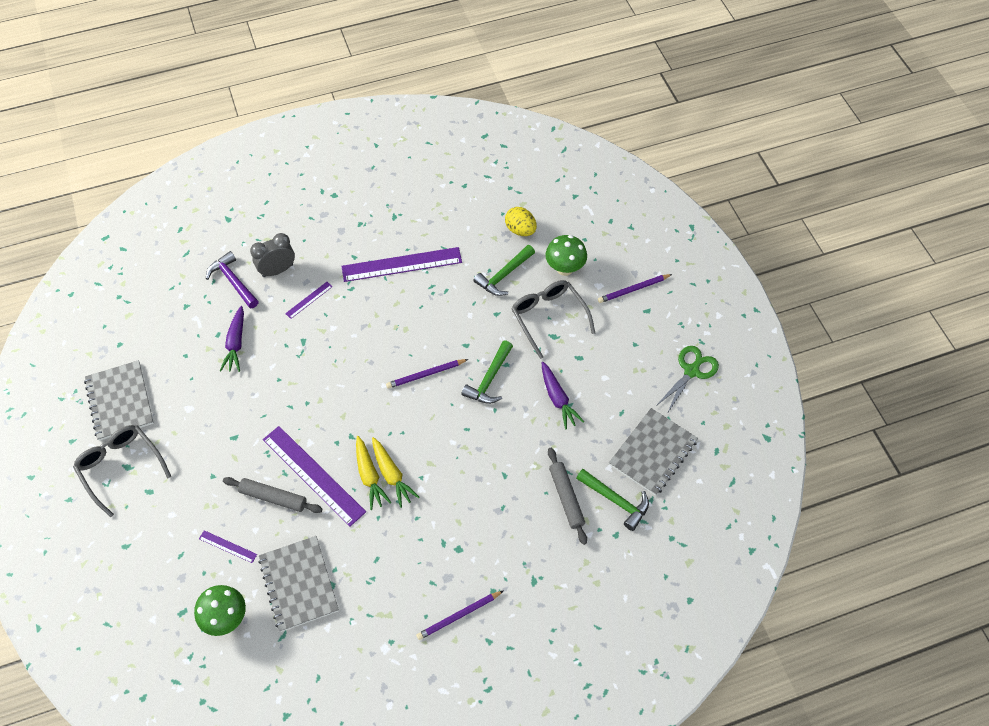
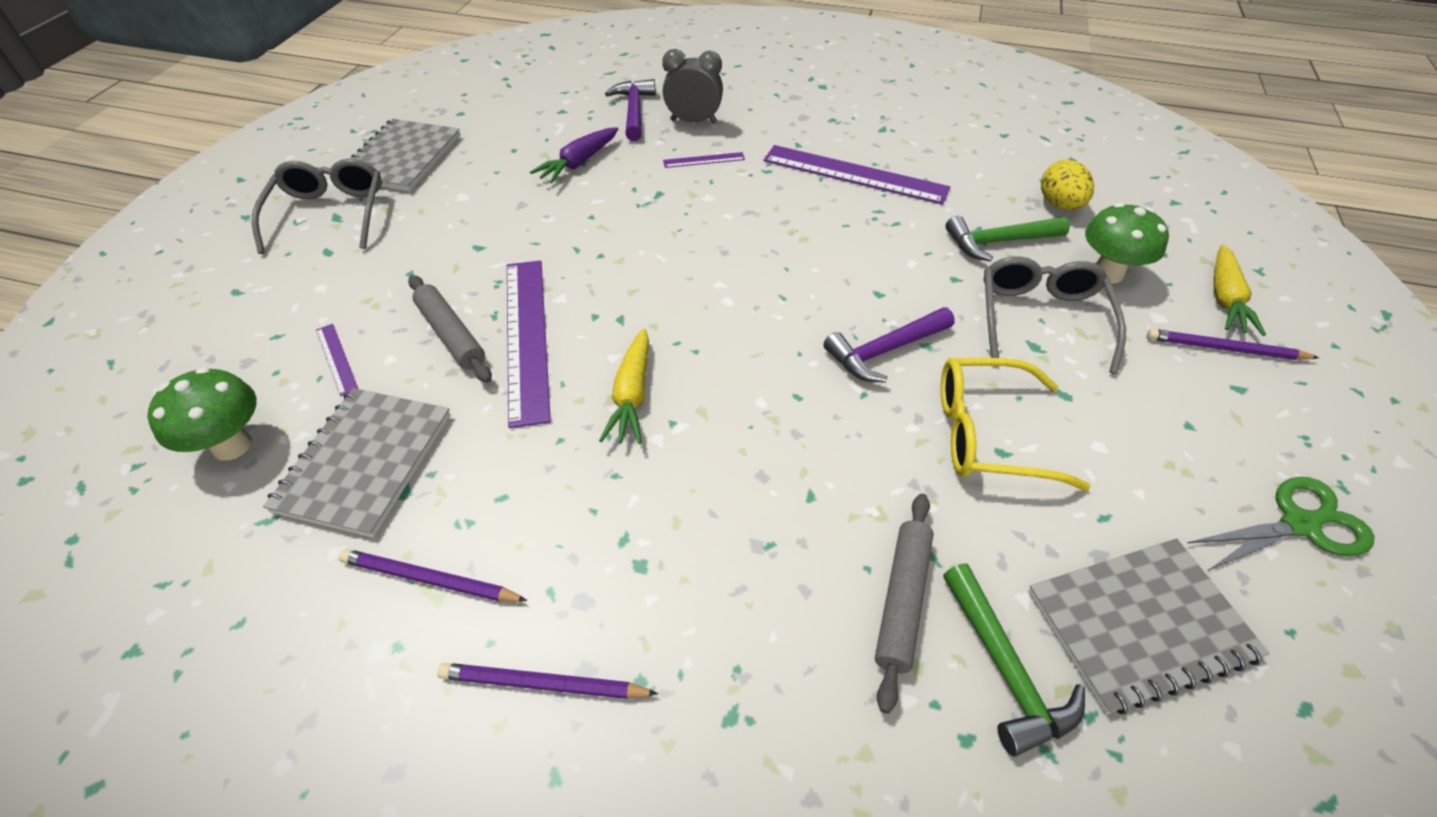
camera: 35 degrees right, 10 degrees down
yellow carrot [356,436,392,510] -> yellow carrot moved to [1214,244,1266,336]
purple pencil [386,359,468,389] -> purple pencil moved to [339,549,528,602]
green hammer [461,341,513,404] -> purple hammer [823,307,955,383]
purple carrot [542,362,584,429] -> yellow glasses [941,358,1090,491]

